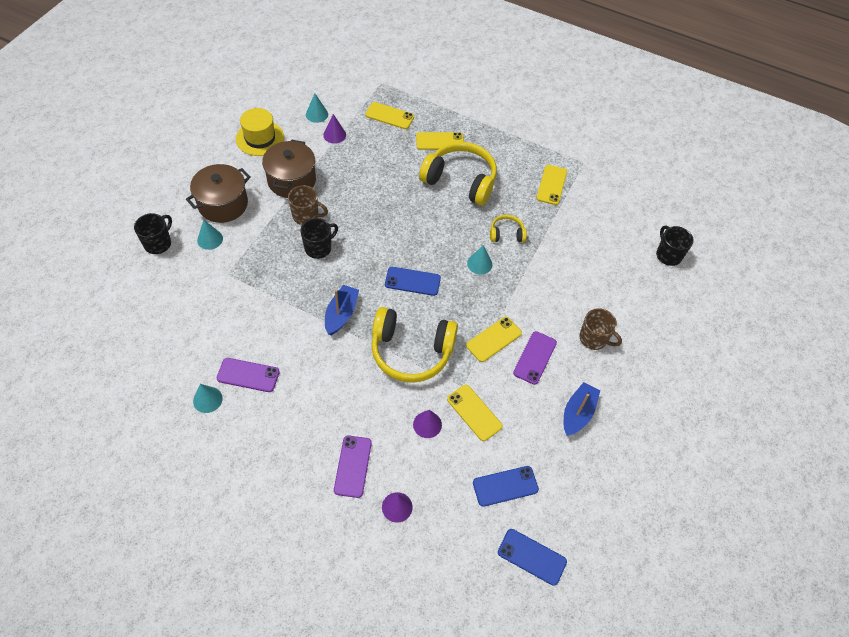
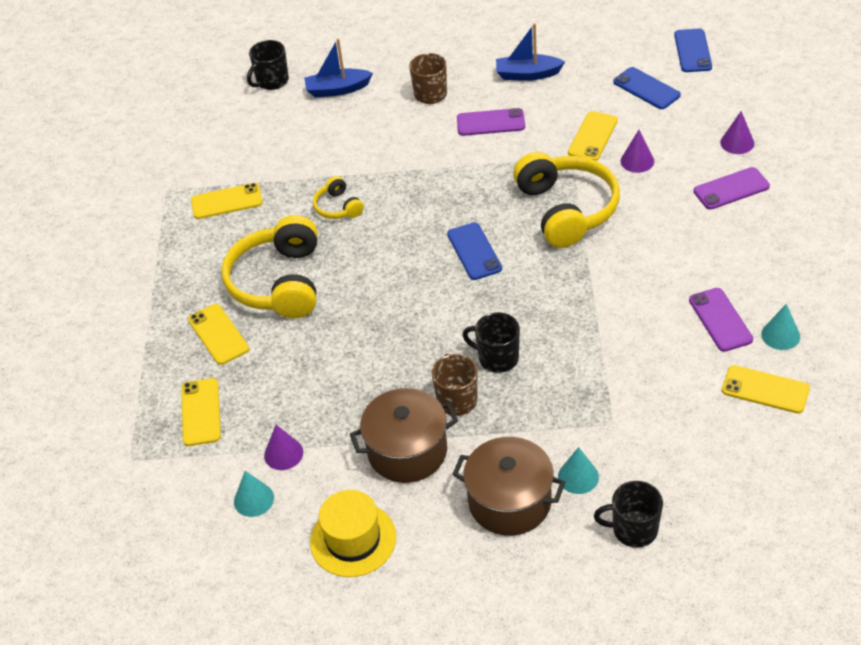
camera: 110 degrees left, 10 degrees down
blue boat [325,285,359,335] -> blue boat moved to [304,38,373,98]
yellow phone [466,317,522,362] -> yellow phone moved to [722,365,810,414]
turquoise cone [467,245,492,274] -> none

